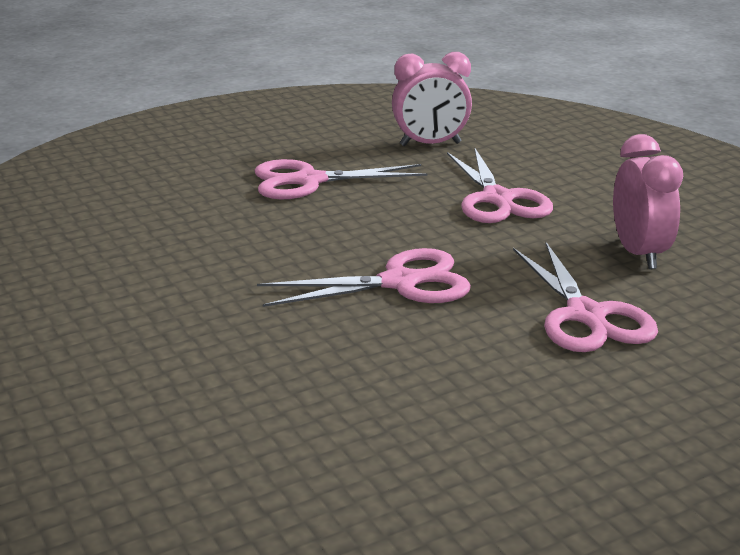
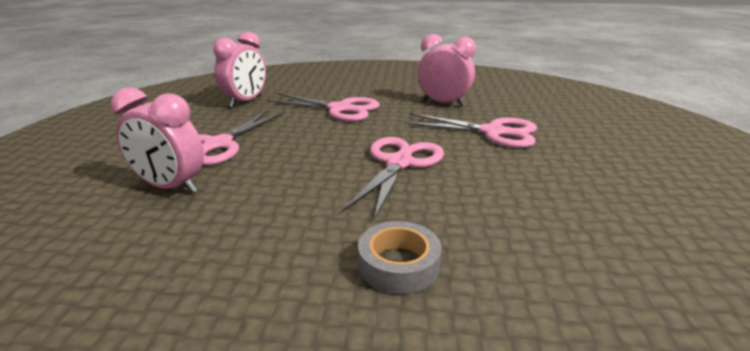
camera: 55 degrees left, 0 degrees up
none -> pink clock [111,88,204,193]
none -> grey tape [358,221,441,294]

